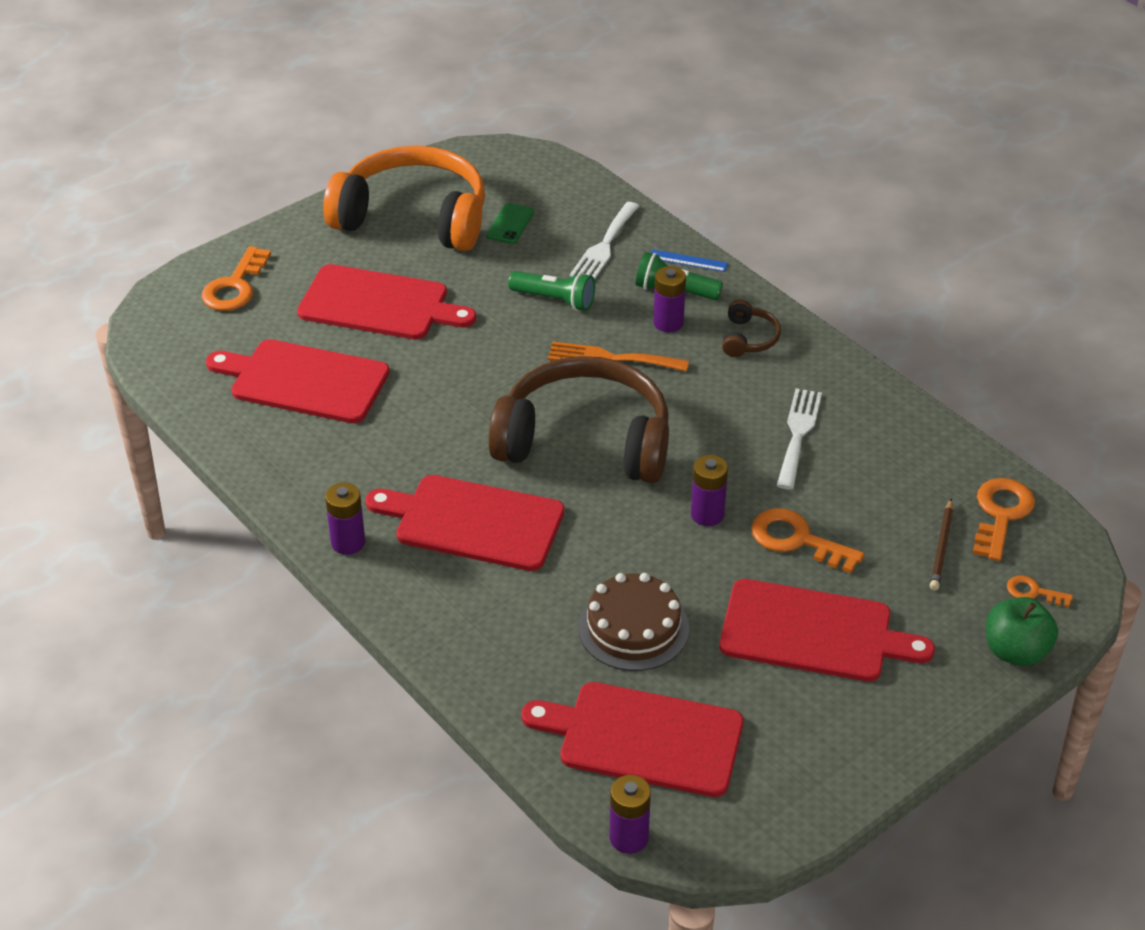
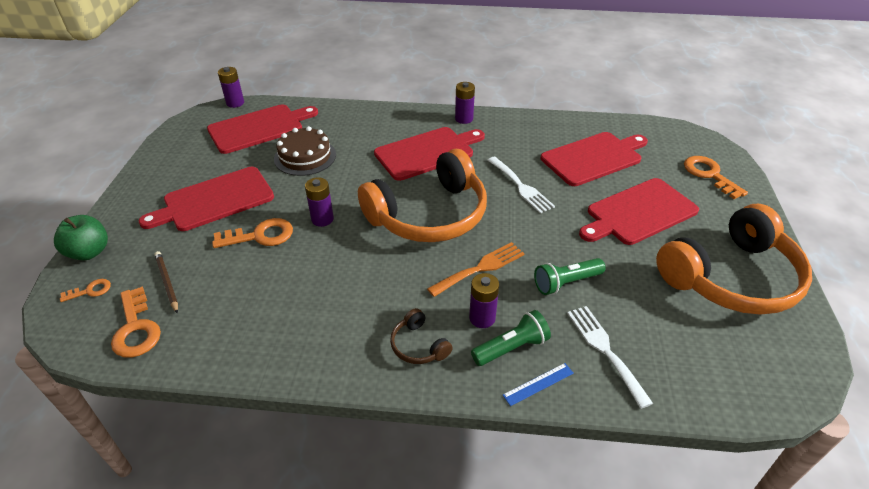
camera: 135 degrees right, 0 degrees up
green phone [486,203,534,244] -> none
brown headphones [488,356,669,483] -> orange headphones [358,149,487,242]
white fork [777,388,822,490] -> white fork moved to [488,157,555,214]

